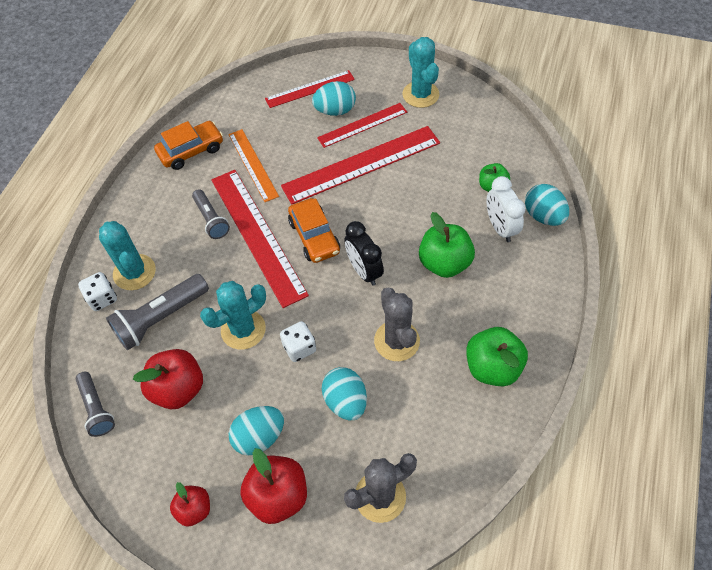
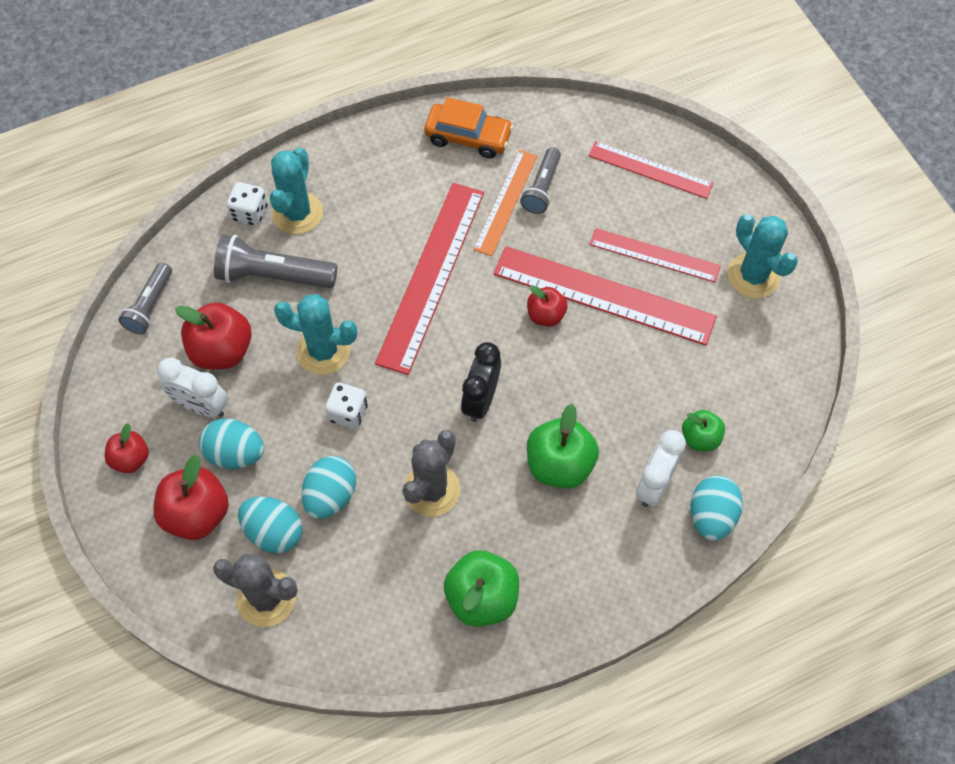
camera: 45 degrees right, 5 degrees up
grey flashlight [192,189,230,239] -> grey flashlight moved to [520,147,561,214]
orange car [288,198,340,263] -> none
turquoise egg [312,81,356,116] -> turquoise egg moved to [238,497,302,553]
turquoise cactus [403,37,439,108] -> turquoise cactus turned 60 degrees counterclockwise [728,214,798,298]
none -> white clock [157,358,228,417]
none -> red apple [527,285,568,326]

